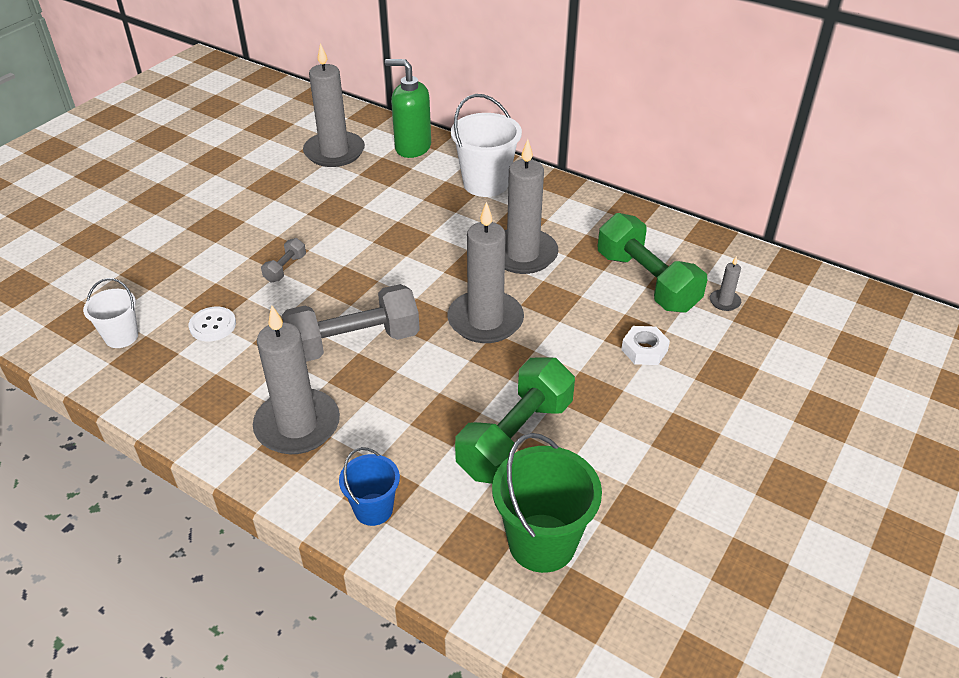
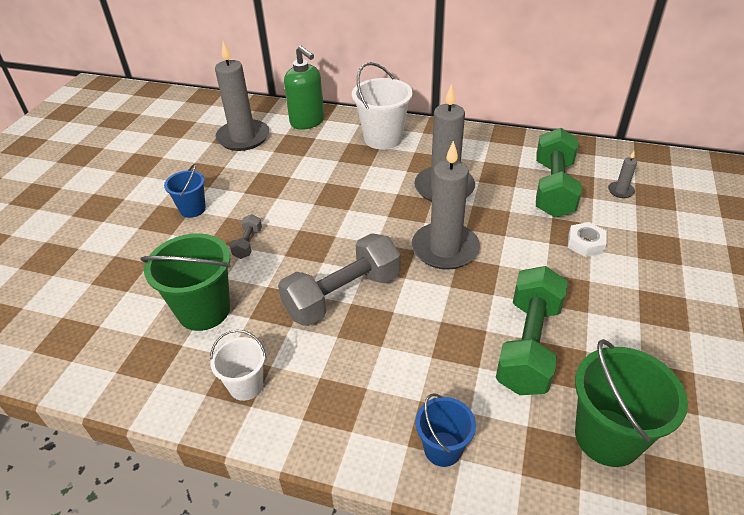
camera: 15 degrees left, 0 degrees up
white bucket [83,278,138,348] -> white bucket moved to [210,330,266,401]
white button [189,307,236,341] -> green bucket [140,233,231,331]
grey candle [253,306,340,454] -> none
green soap dispenser [385,59,431,158] -> green soap dispenser turned 135 degrees counterclockwise [284,46,324,130]
green dumbbell [598,213,708,313] -> green dumbbell turned 60 degrees clockwise [536,128,582,217]
none -> blue bucket [164,164,206,218]

